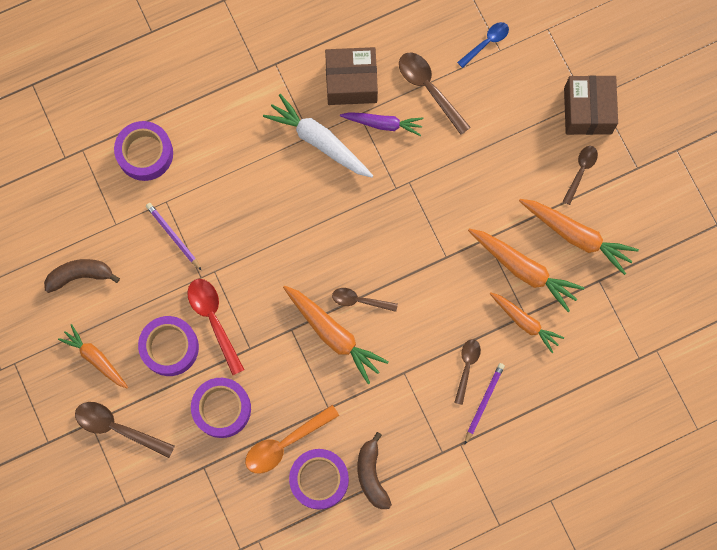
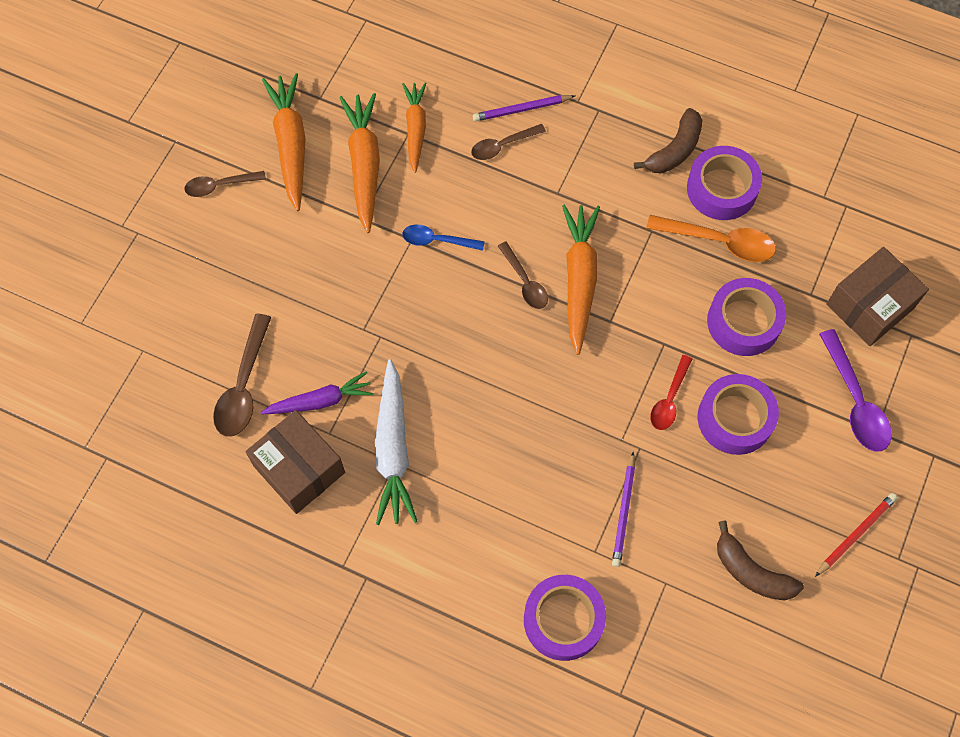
camera: 130 degrees left, 10 degrees down
orange carrot [58,324,128,389] -> none
brown spoon [75,402,175,458] -> purple spoon [819,329,892,452]
red spoon [187,279,245,375] -> red spoon [650,355,692,430], size x0.64
purple carrot [340,112,424,136] -> purple carrot turned 105 degrees clockwise [260,371,374,415]
blue spoon [457,22,509,68] -> blue spoon moved to [402,225,485,251]
brown box [564,75,618,135] -> brown box moved to [826,247,929,346]
none -> red pencil [815,493,897,577]

